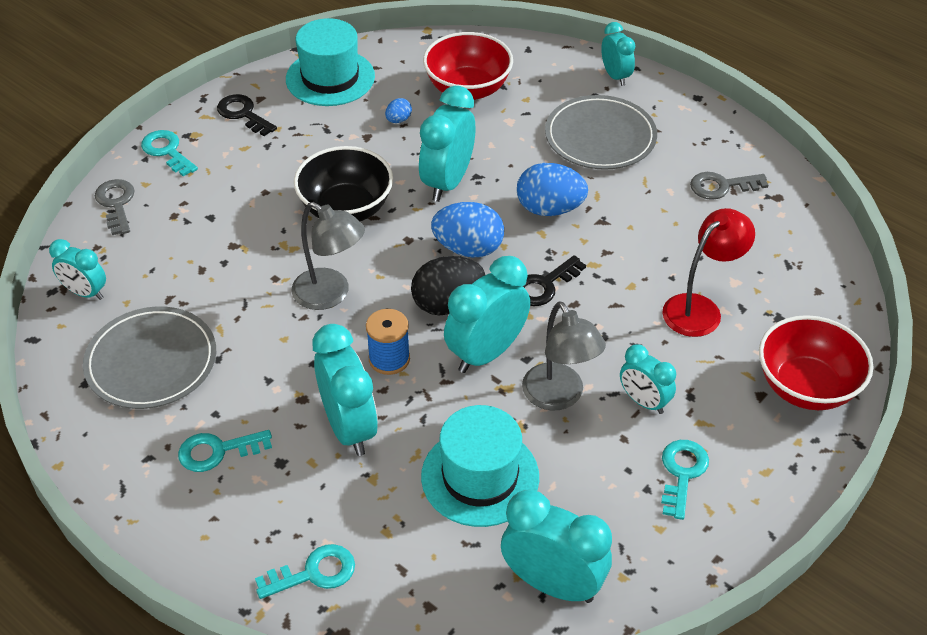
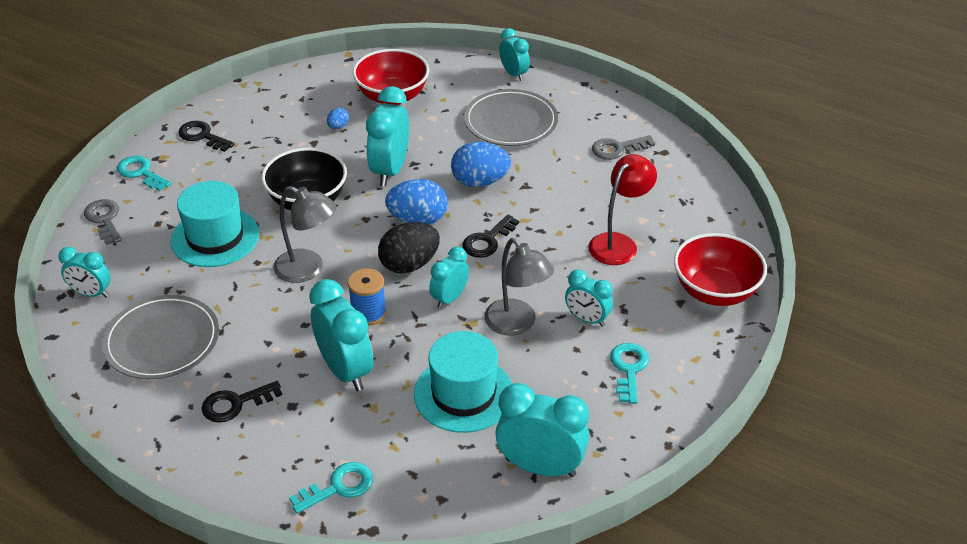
camera: 10 degrees left, 5 degrees down
turquoise key [178,430,272,472] -> black key [201,381,282,423]
turquoise hat [286,18,375,106] -> turquoise hat moved to [170,181,259,267]
turquoise clock [444,256,530,373] -> turquoise clock [429,247,469,309], size x0.60

